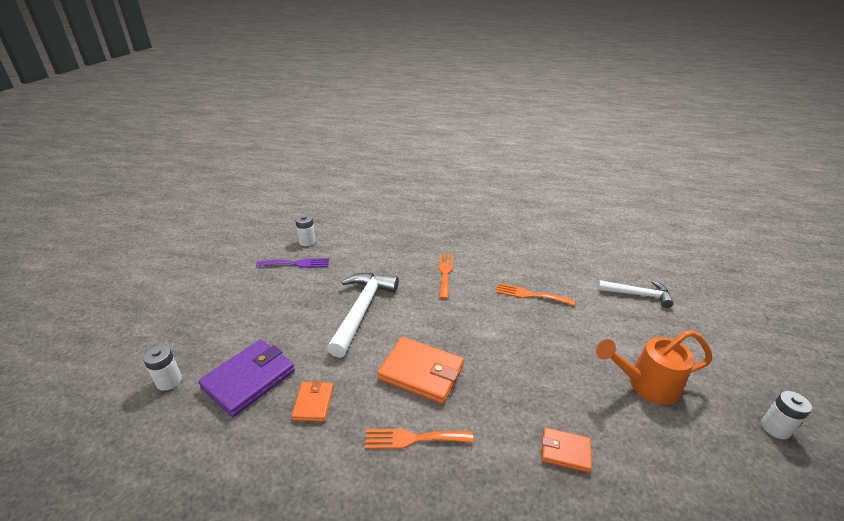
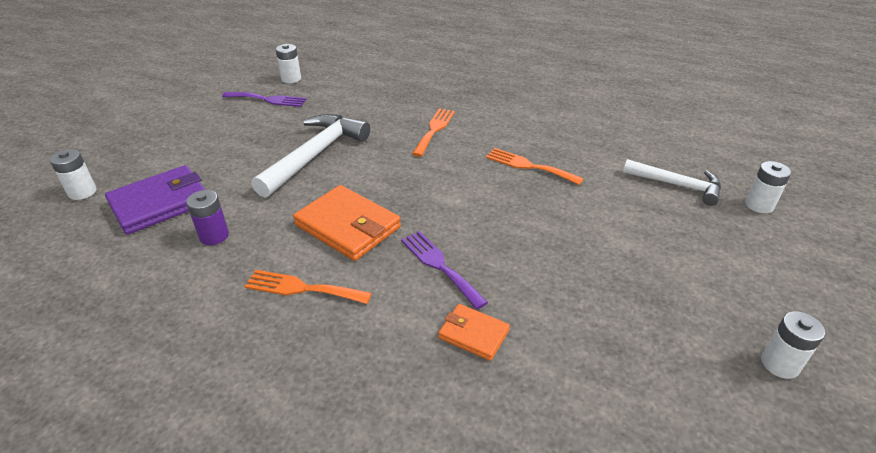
camera: 15 degrees right, 5 degrees up
orange wallet [291,380,333,422] -> purple battery [186,190,229,245]
orange watering can [596,330,712,405] -> none
none -> purple fork [401,231,488,309]
none -> white battery [745,161,791,214]

